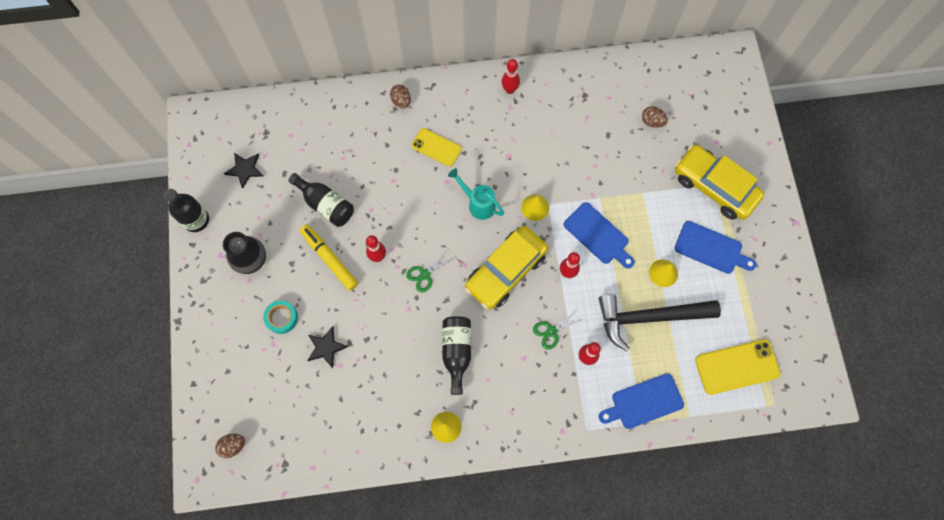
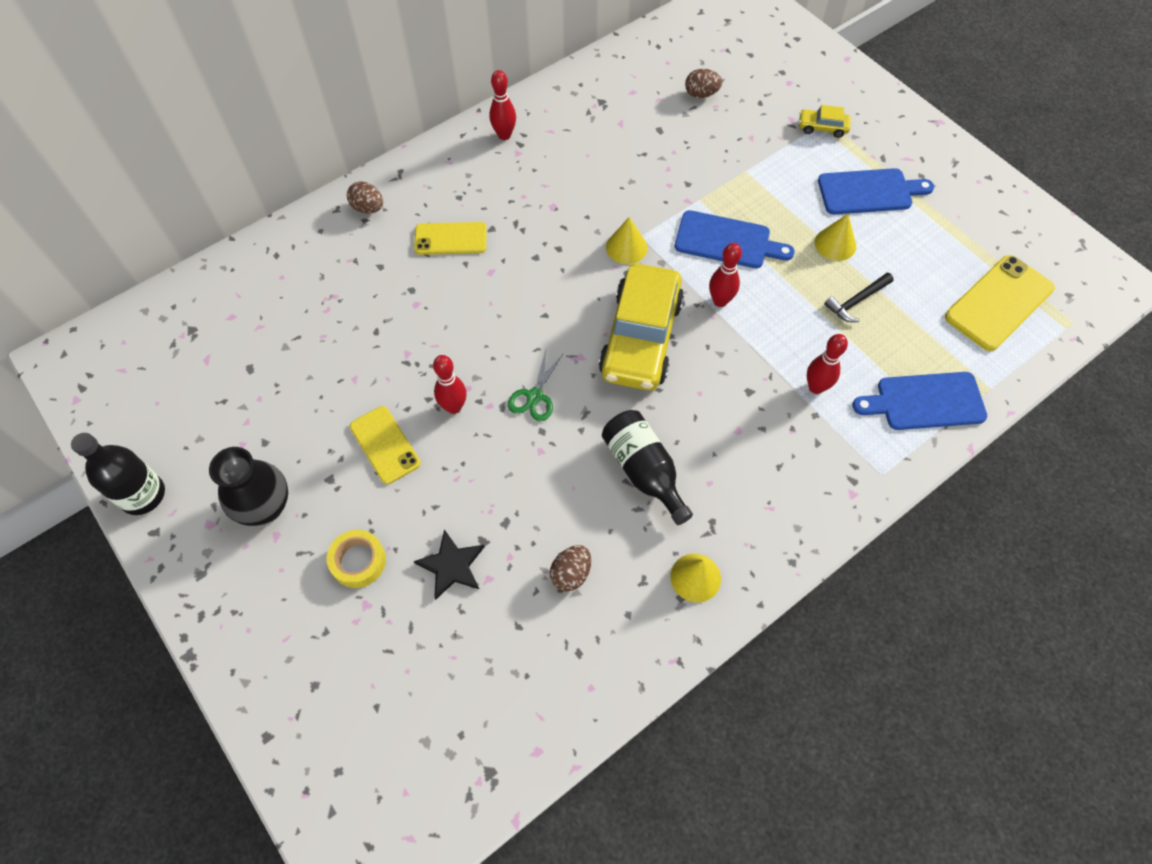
camera: 30 degrees left, 10 degrees down
brown egg [215,434,245,458] -> brown egg moved to [550,545,591,592]
black star [224,153,263,189] -> none
turquoise tape [263,300,298,334] -> yellow tape [327,530,386,588]
black bottle [288,173,354,227] -> none
yellow marker [300,224,358,291] -> yellow phone [350,406,421,484]
turquoise watering can [448,168,504,220] -> none
green scissors [533,308,585,350] -> none
black hammer [599,294,721,351] -> black hammer [824,273,894,322], size x0.44
blue cutting board [599,373,684,429] -> blue cutting board turned 45 degrees clockwise [853,372,987,430]
yellow car [675,145,764,220] -> yellow car [799,105,851,138], size x0.42

